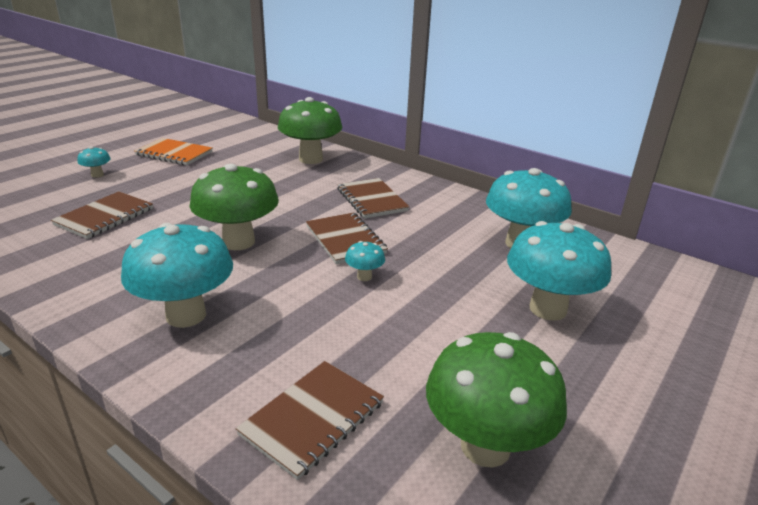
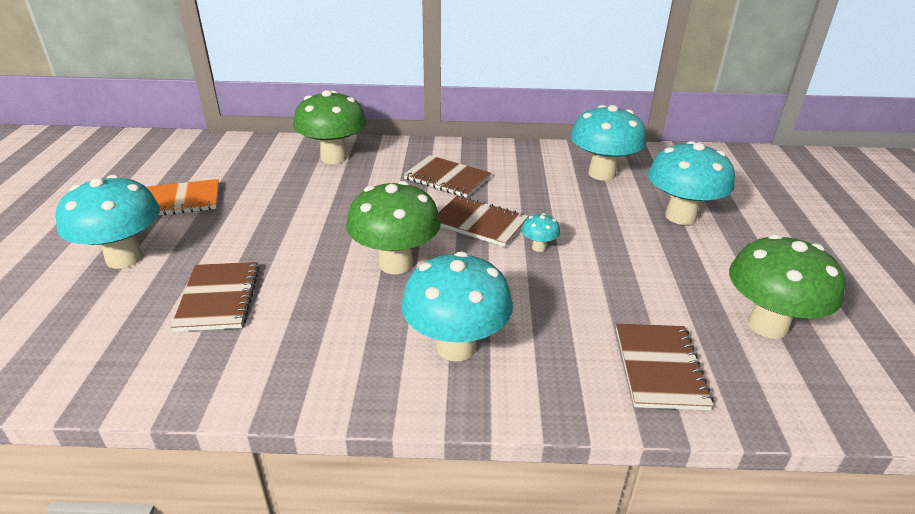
camera: 35 degrees left, 5 degrees up
turquoise mushroom [77,147,111,178] -> turquoise mushroom [55,175,160,269], size x2.29

